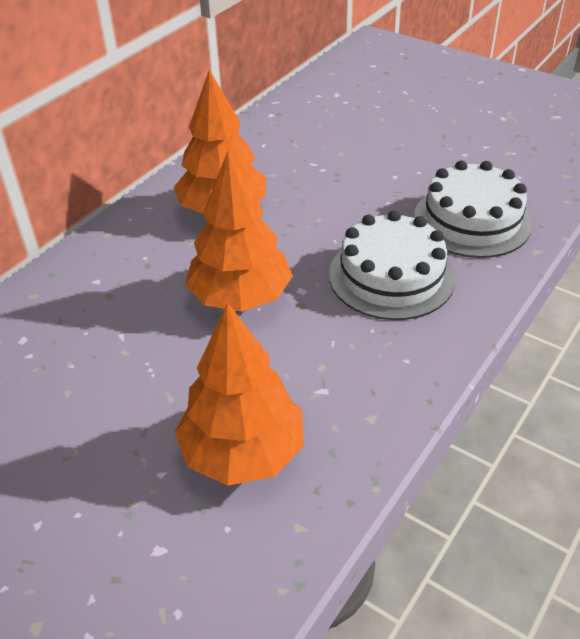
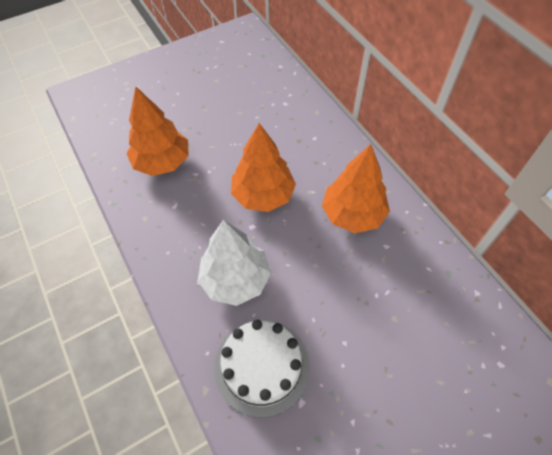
camera: 115 degrees right, 15 degrees up
white cake [329,210,455,320] -> white tree [198,220,271,306]

